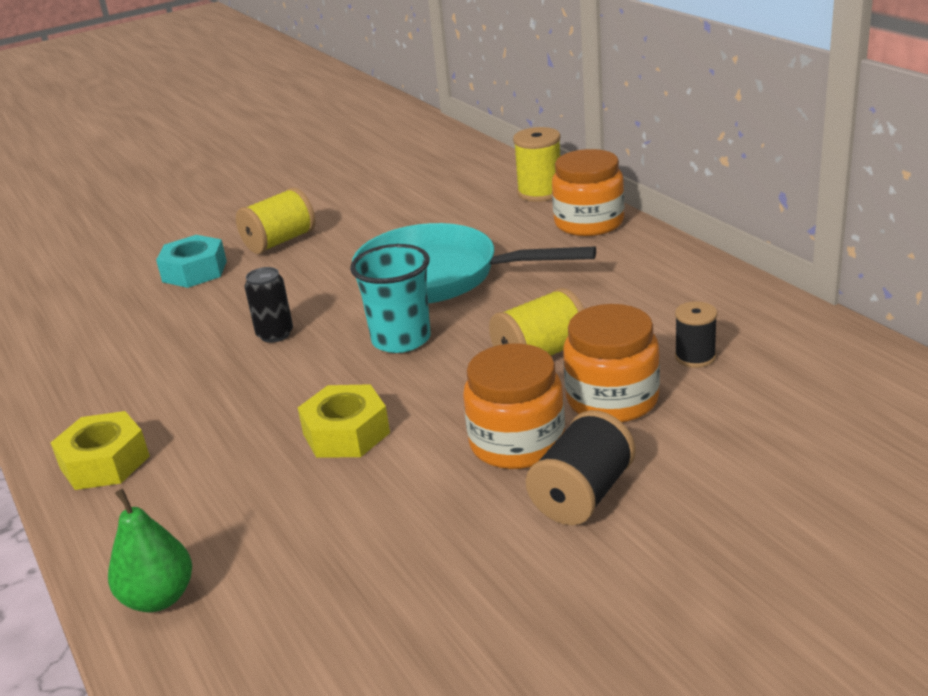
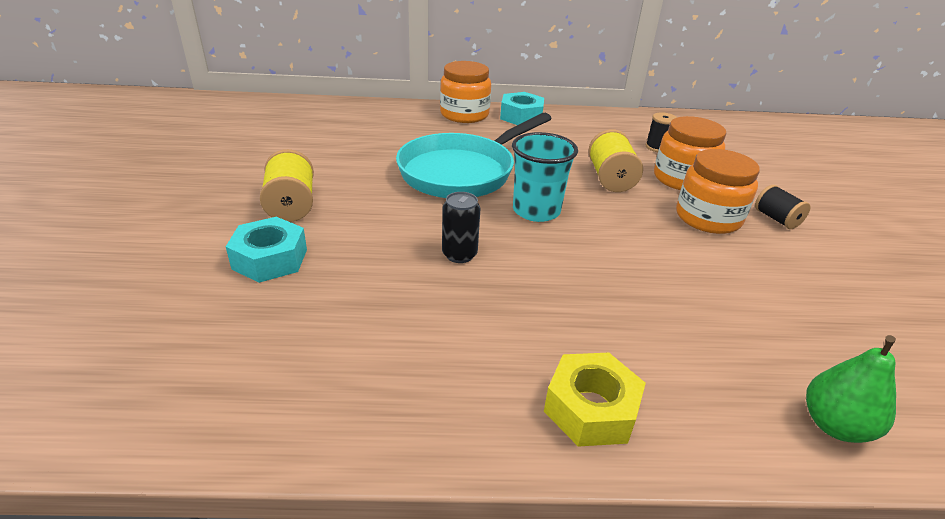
camera: 65 degrees left, 5 degrees up
yellow nut [298,384,390,458] -> none
yellow spool [513,127,561,202] -> none
black spool [526,410,636,525] -> black spool [755,185,810,229], size x0.65
none -> turquoise nut [500,92,544,125]

